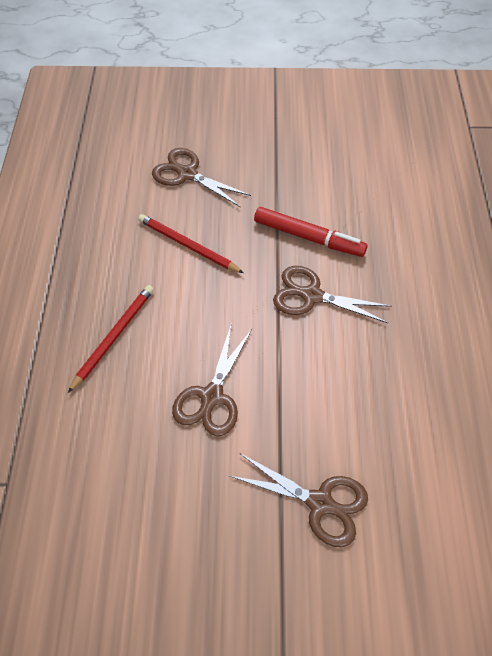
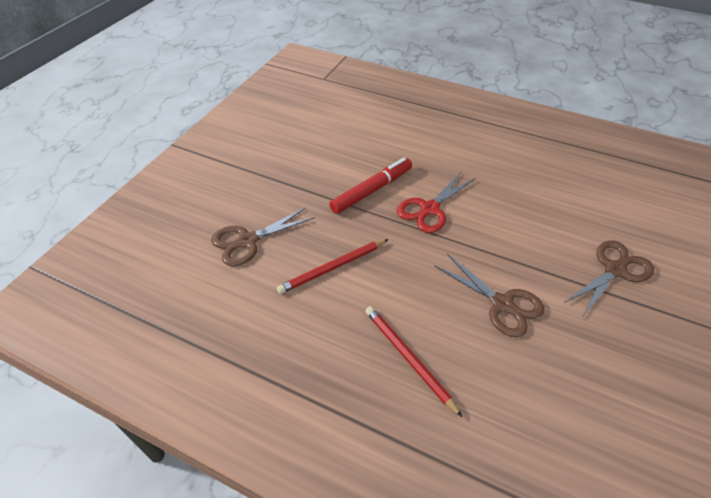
camera: 65 degrees left, 10 degrees down
brown scissors [273,266,392,323] -> red scissors [397,172,476,233]

